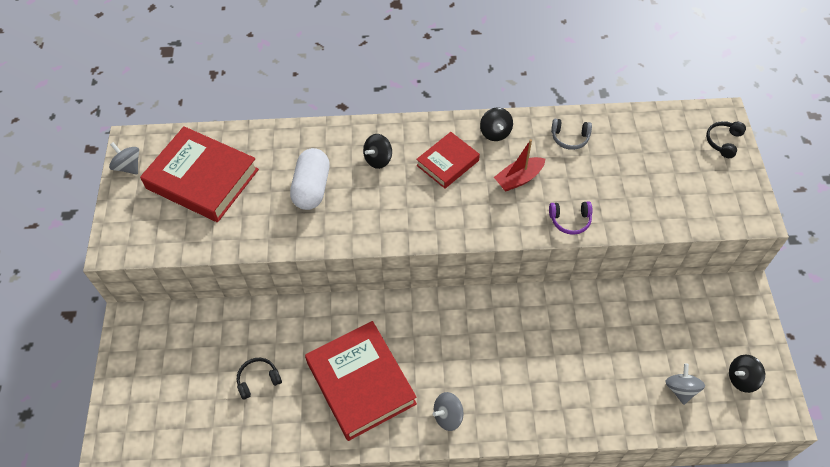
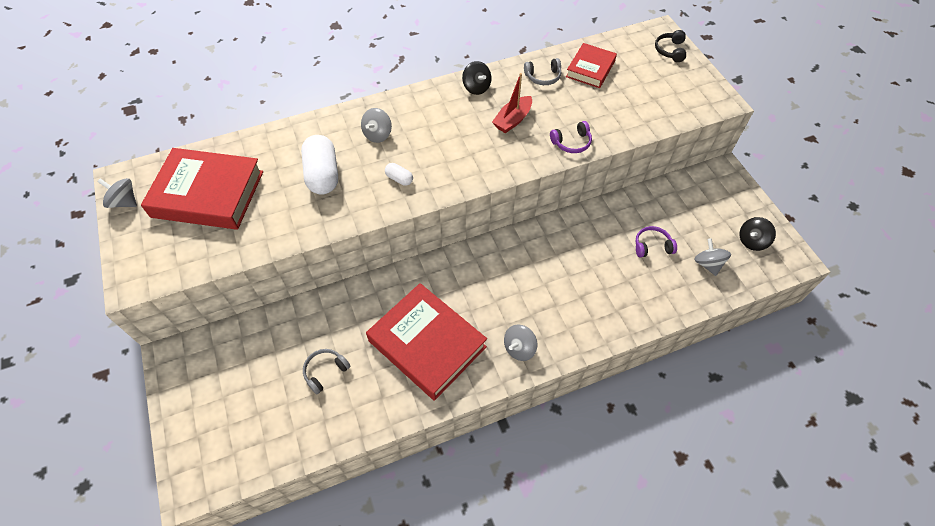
camera: 20 degrees left, 0 degrees up
black headphones [237,358,282,400] -> grey headphones [303,349,350,394]
black spinning top [363,134,392,169] -> grey spinning top [361,108,392,143]
red book [416,132,480,189] -> red book moved to [566,43,617,88]
none -> white capsule [385,163,413,186]
none -> purple headphones [636,226,677,258]

